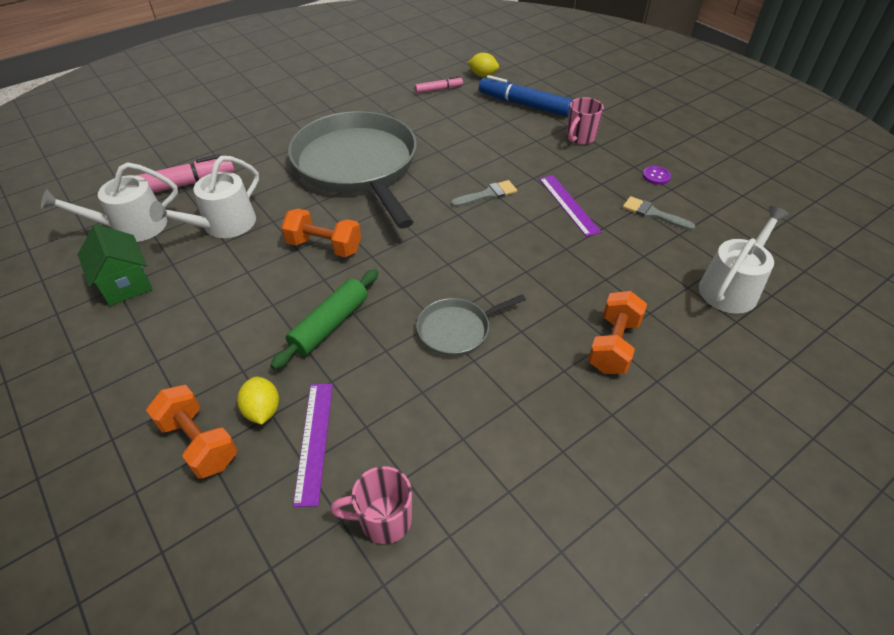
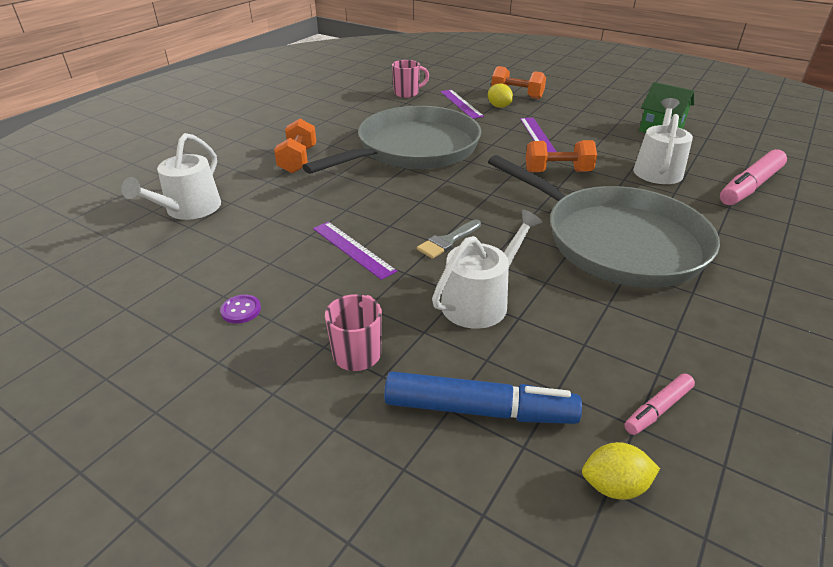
camera: 160 degrees right, 10 degrees down
white watering can [41,162,178,242] -> white watering can moved to [432,210,542,329]
green rolling pin [270,269,378,370] -> none
grey pan [417,294,526,356] -> grey pan [302,106,481,174], size x2.30
grey brush [623,196,695,230] -> none
none -> purple ruler [520,118,557,152]

